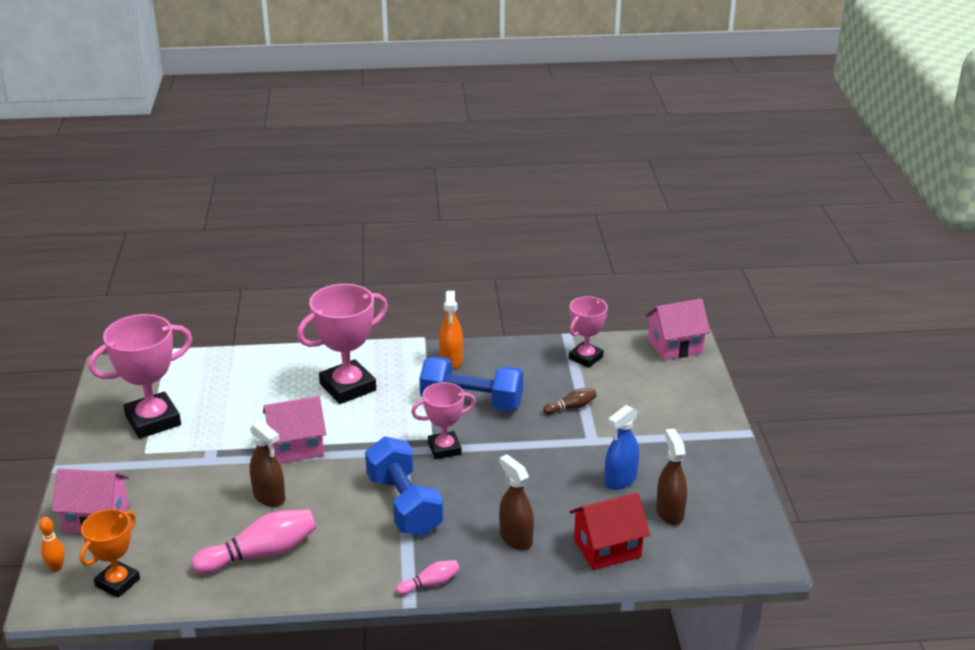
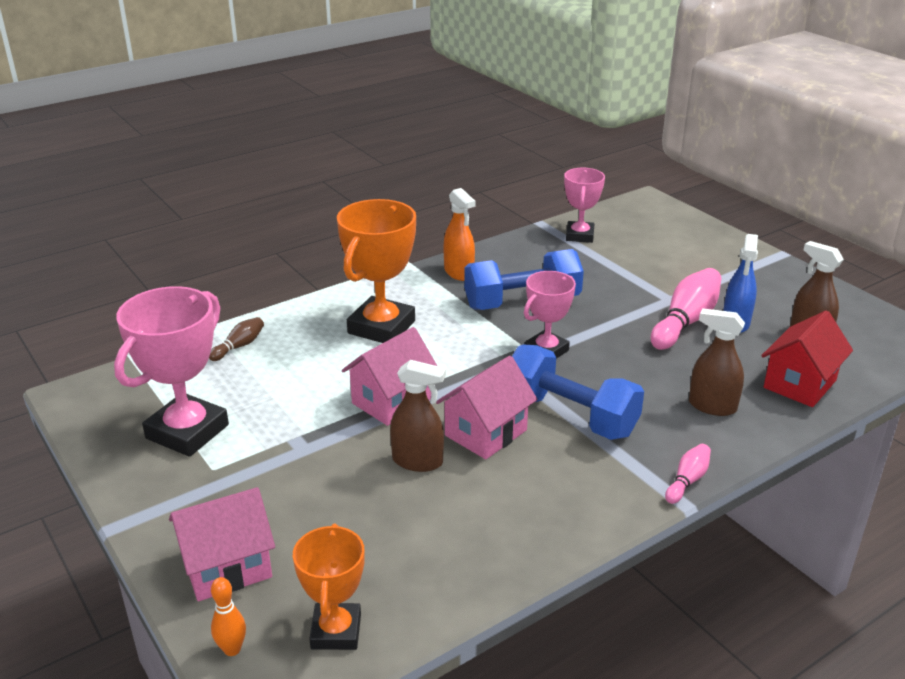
camera: 30 degrees left, 0 degrees up
pink bowling pin [192,509,316,574] -> pink bowling pin moved to [651,268,721,350]
pink trophy [297,284,388,404] -> orange trophy [337,199,416,343]
brown bowling pin [543,388,597,415] -> brown bowling pin moved to [209,317,264,361]
pink house [645,299,710,360] -> pink house moved to [436,356,538,459]

